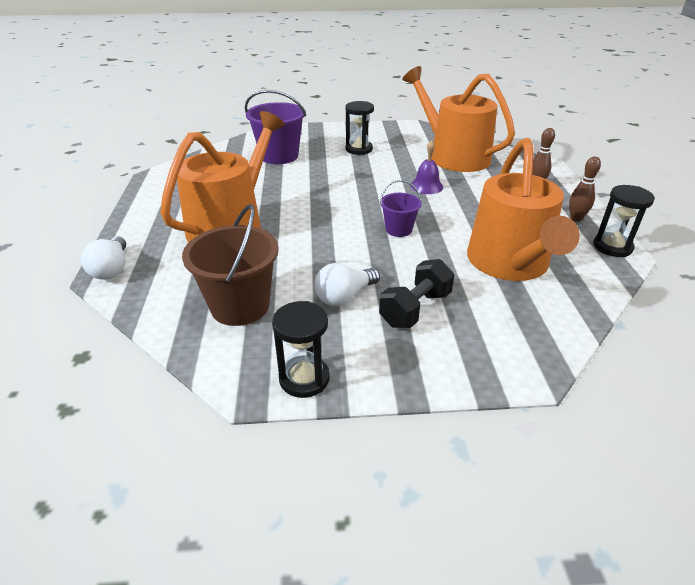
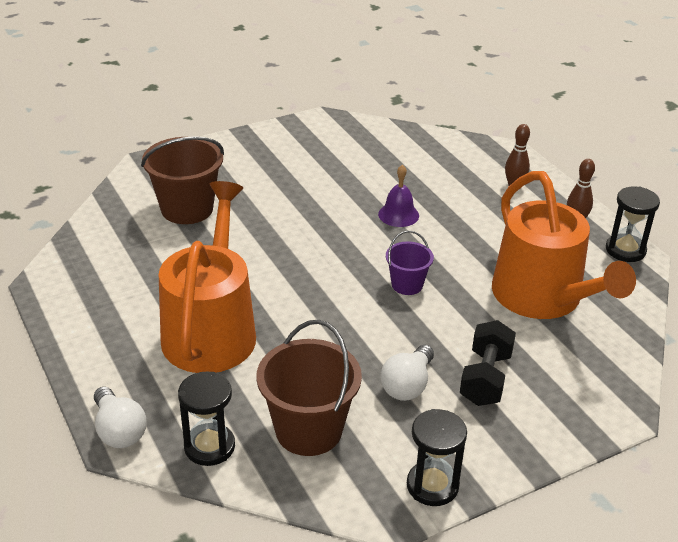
camera: 25 degrees left, 0 degrees up
purple bucket [245,90,306,164] -> brown bucket [141,136,224,224]
black hourglass [345,101,374,155] -> black hourglass moved to [178,372,235,466]
orange watering can [403,66,515,172] -> none

